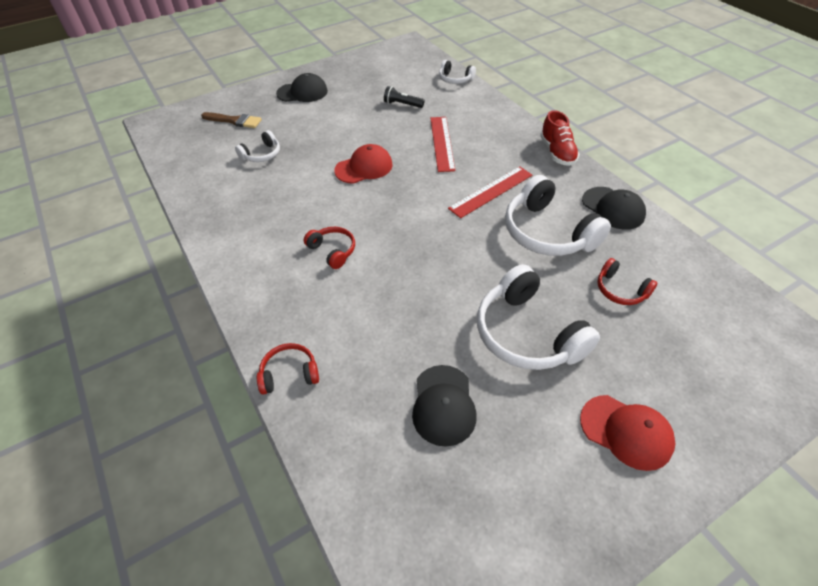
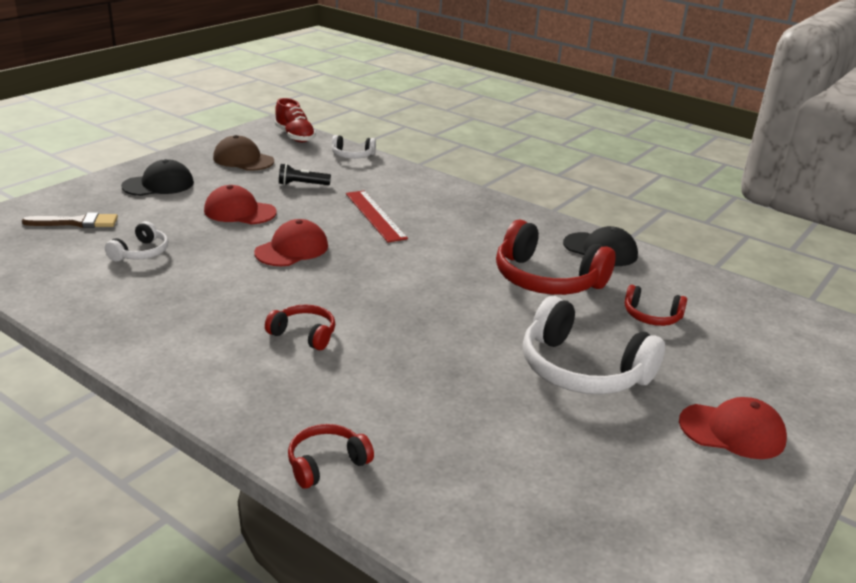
camera: 25 degrees left, 20 degrees down
black cap [412,365,477,447] -> none
red ruler [448,166,532,218] -> none
white headphones [505,175,611,256] -> red headphones [496,220,615,295]
red shoe [540,110,579,166] -> red shoe moved to [275,98,316,142]
none -> red cap [204,185,277,224]
none -> brown cap [213,135,274,171]

